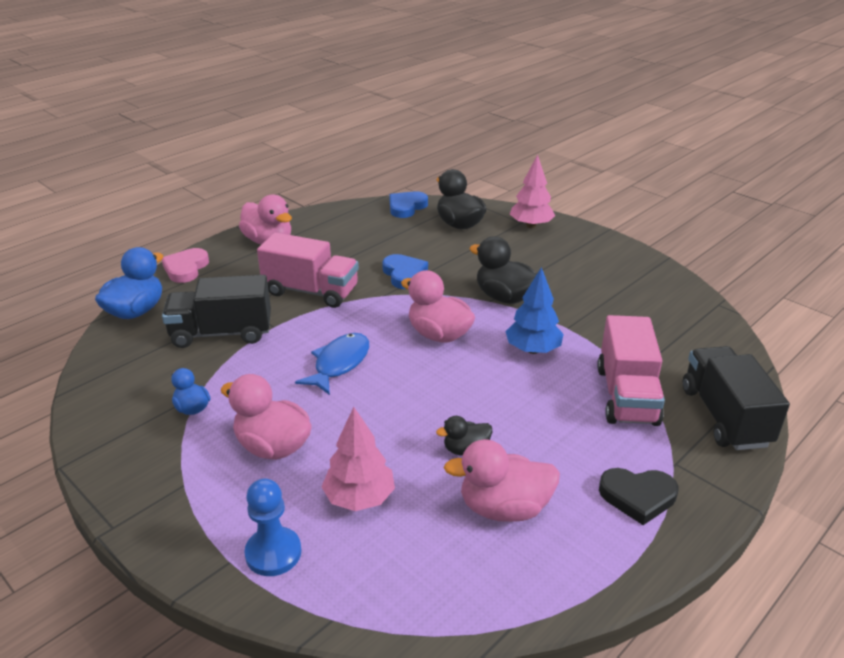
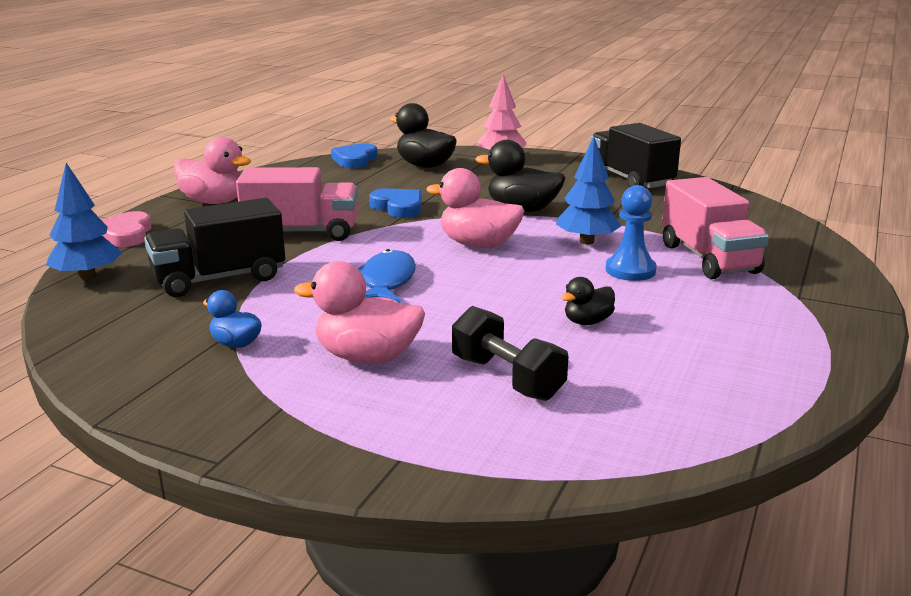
camera: 20 degrees left, 10 degrees down
blue duck [95,247,163,319] -> blue tree [46,163,122,280]
blue pawn [244,479,301,576] -> blue pawn moved to [606,185,657,281]
pink tree [322,407,395,511] -> black dumbbell [452,306,569,401]
pink duck [444,439,560,522] -> none
black heart [599,468,679,525] -> none
black truck [683,346,790,450] -> black truck moved to [590,123,681,188]

